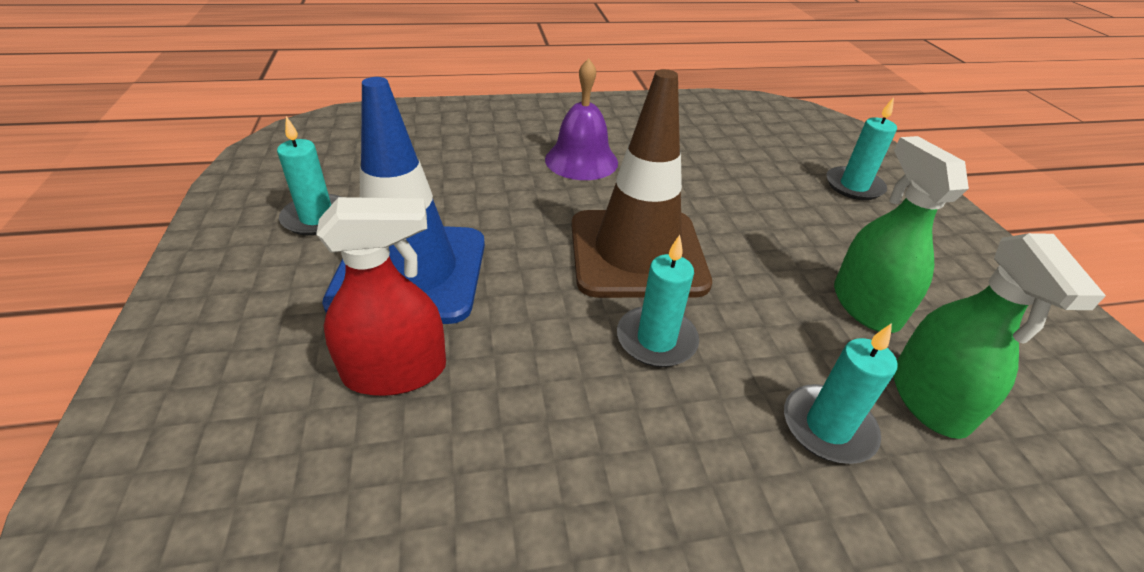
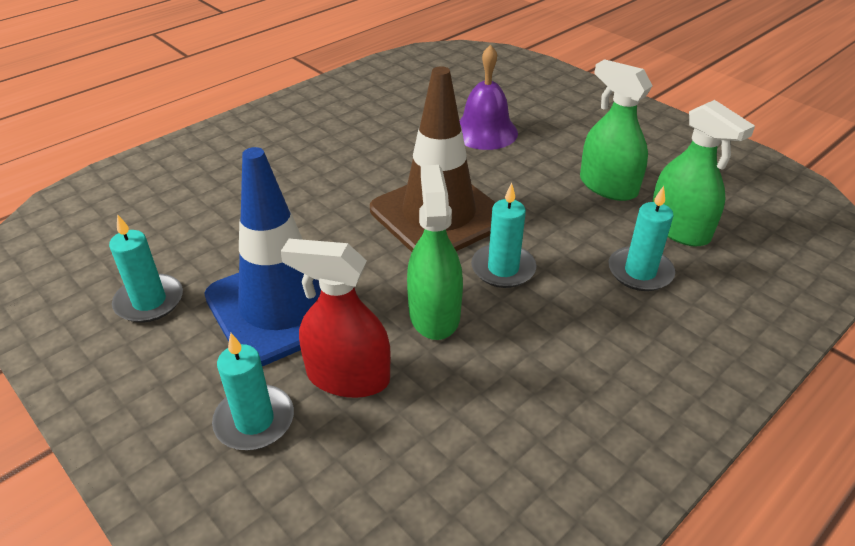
camera: 30 degrees left, 0 degrees up
red spray bottle [316,197,446,396] -> red spray bottle turned 120 degrees counterclockwise [280,239,391,398]
purple bell [545,58,618,180] -> purple bell moved to [459,44,518,150]
turquoise candle [827,97,897,200] -> turquoise candle moved to [212,333,294,450]
none -> green spray bottle [407,165,463,340]

